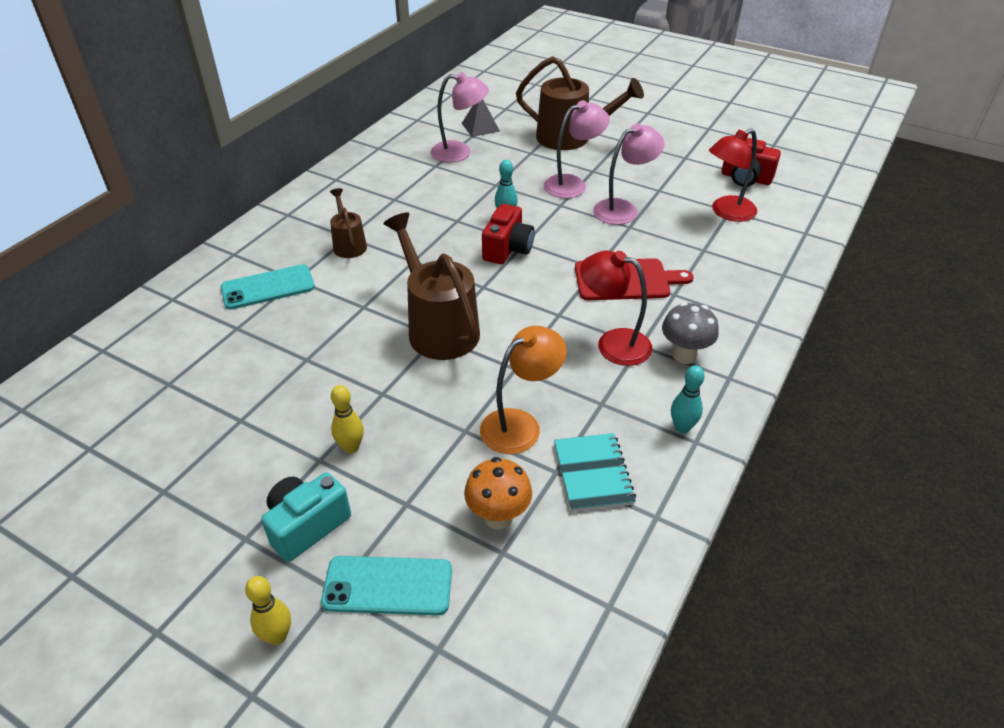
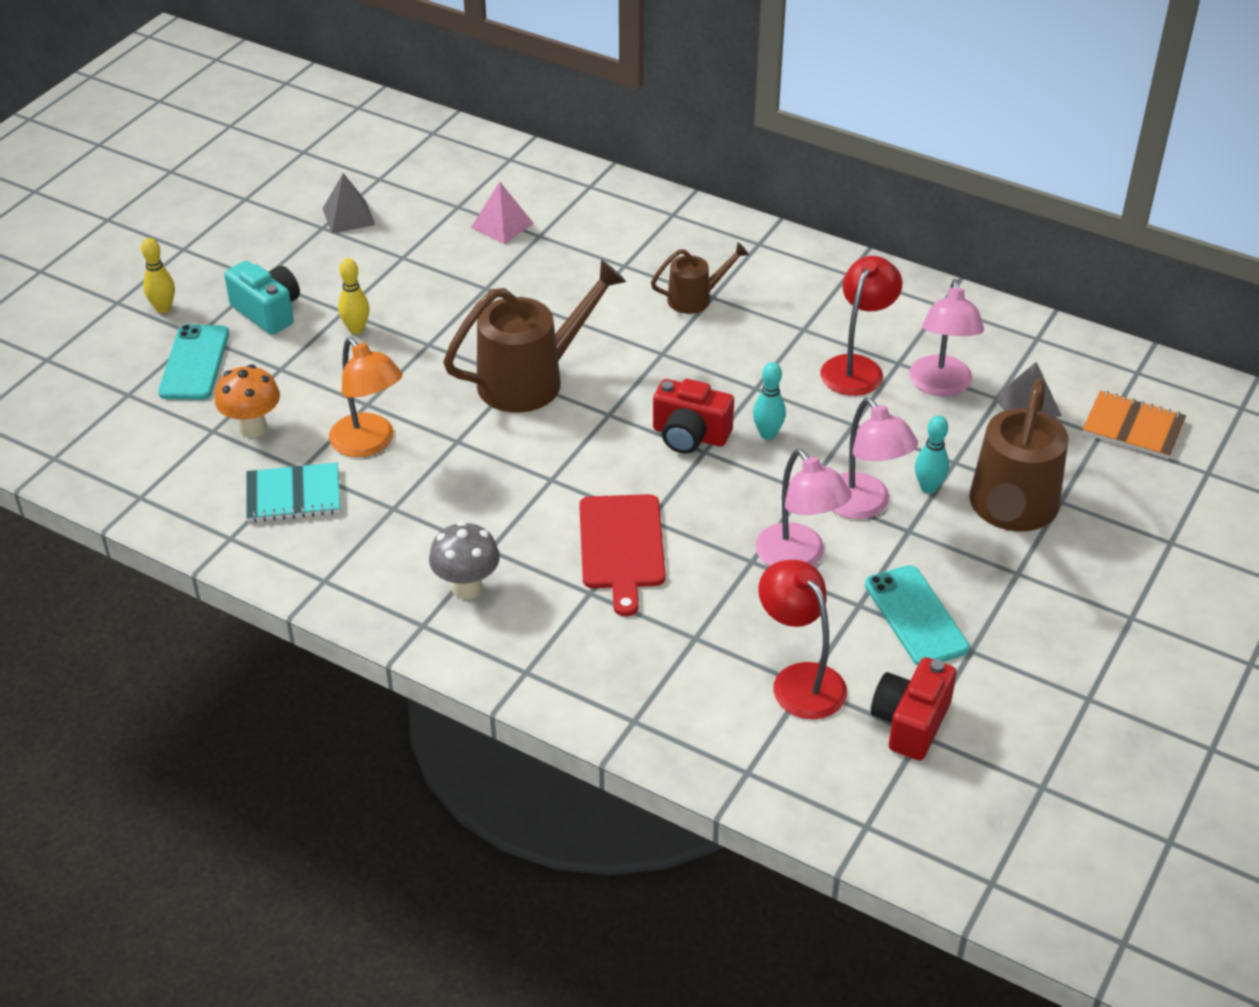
camera: 90 degrees right, 0 degrees up
turquoise phone [221,264,315,310] -> turquoise phone moved to [865,565,970,666]
red lamp [580,250,653,366] -> red lamp moved to [821,256,902,396]
turquoise bowling pin [671,365,705,434] -> turquoise bowling pin moved to [915,415,949,494]
none -> grey pyramid [322,173,375,233]
none -> pink pyramid [471,182,533,244]
none -> orange notebook [1082,390,1186,459]

